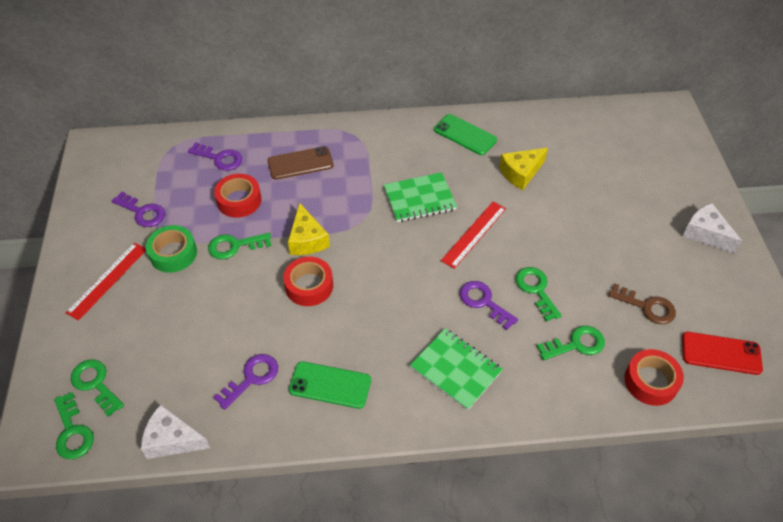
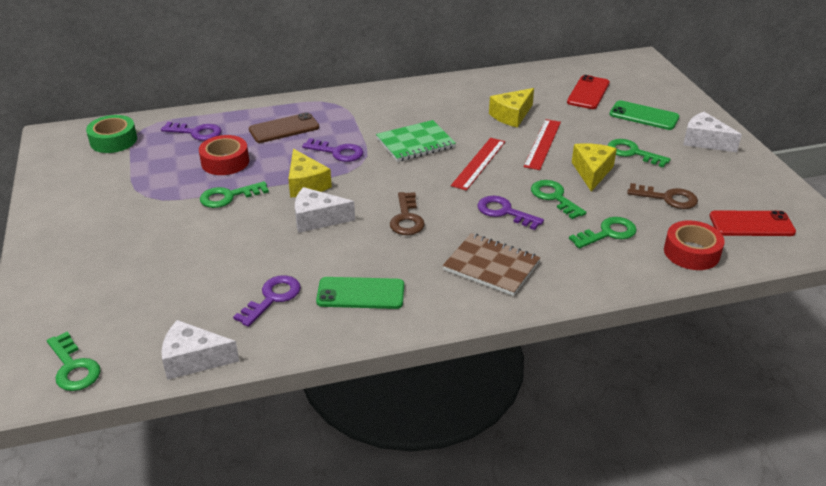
camera: 10 degrees left, 15 degrees down
red ruler [65,243,146,321] -> red ruler moved to [523,119,561,170]
green key [71,360,124,417] -> green key moved to [607,139,671,167]
purple key [112,192,165,227] -> purple key moved to [302,138,363,162]
green tape [146,225,197,273] -> green tape moved to [86,115,137,153]
red tape [283,257,333,306] -> white cheese [295,187,355,233]
green notebook [410,328,503,410] -> brown notebook [443,233,541,296]
green phone [434,114,497,155] -> green phone moved to [609,100,679,130]
none -> brown key [390,192,425,235]
none -> red phone [567,75,610,109]
none -> yellow cheese [572,143,617,192]

